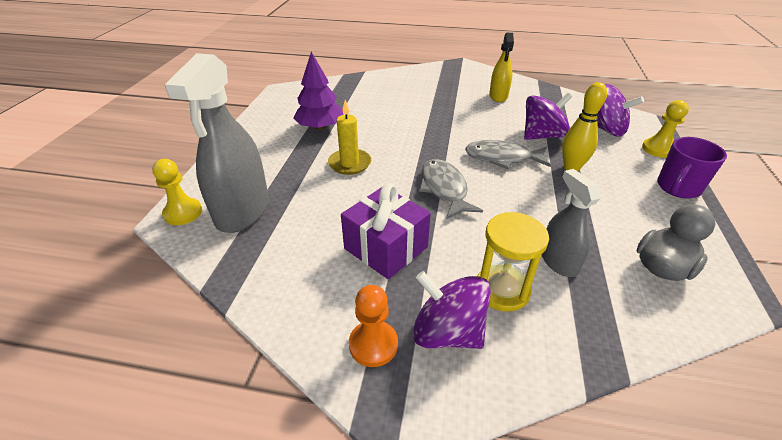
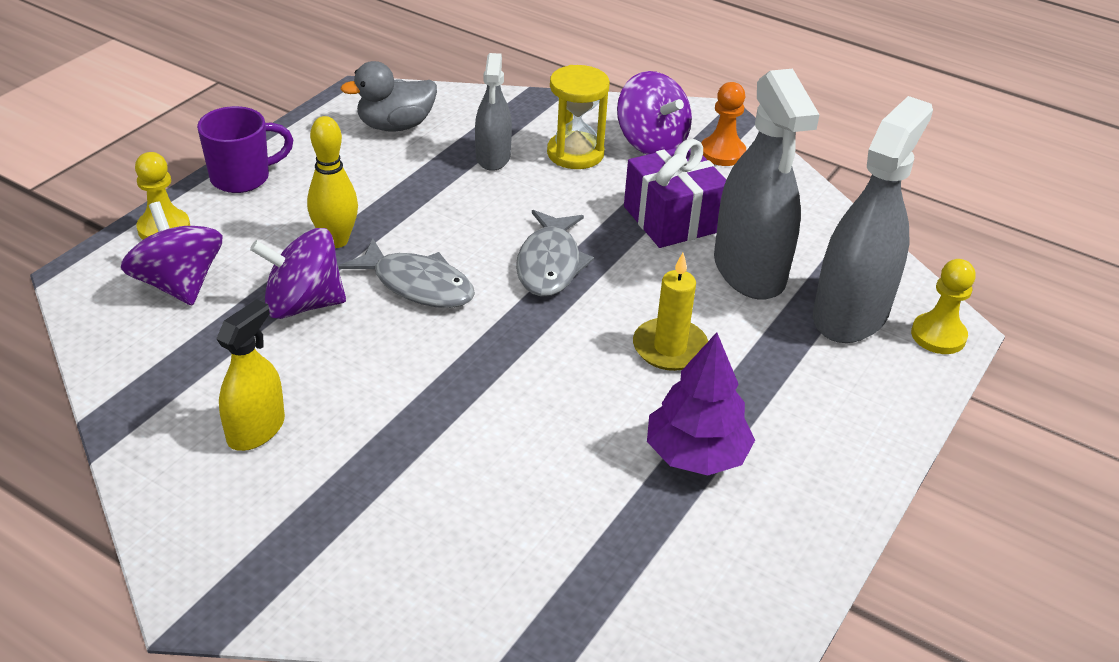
camera: 160 degrees left, 0 degrees up
none -> grey spray bottle [714,69,820,300]

